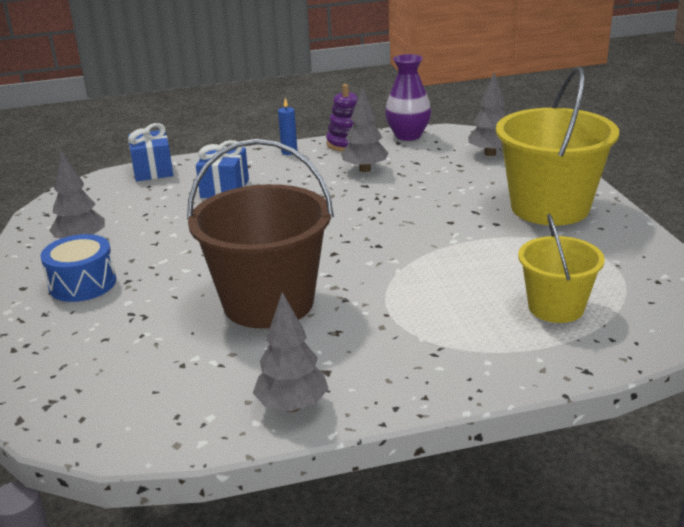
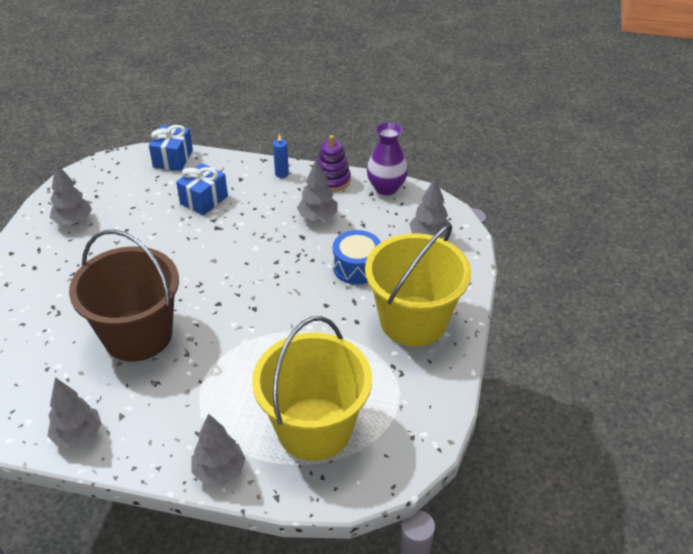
camera: 25 degrees right, 15 degrees up
blue drum [40,234,116,302] -> blue drum moved to [333,230,381,285]
yellow bucket [518,214,605,323] -> yellow bucket [252,316,372,461], size x1.72
none -> grey tree [192,413,246,485]

